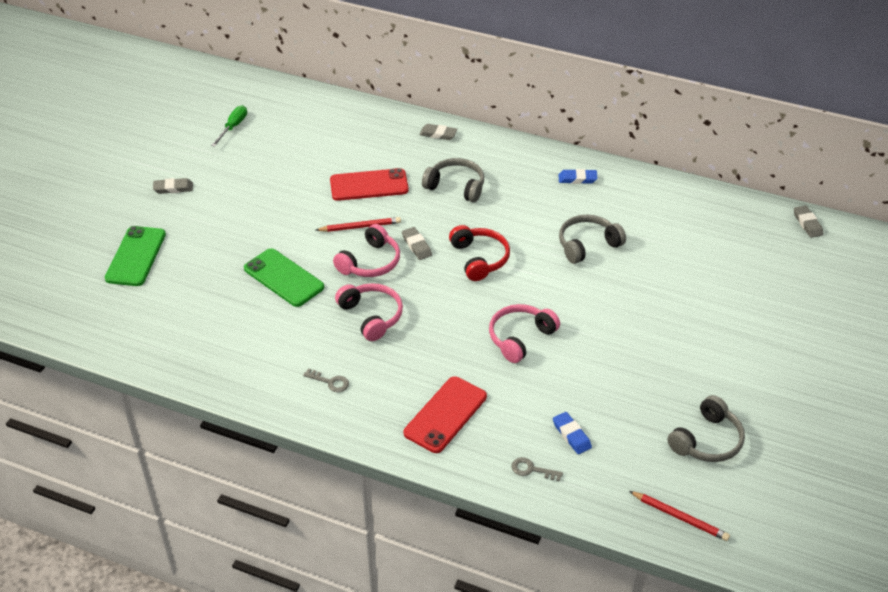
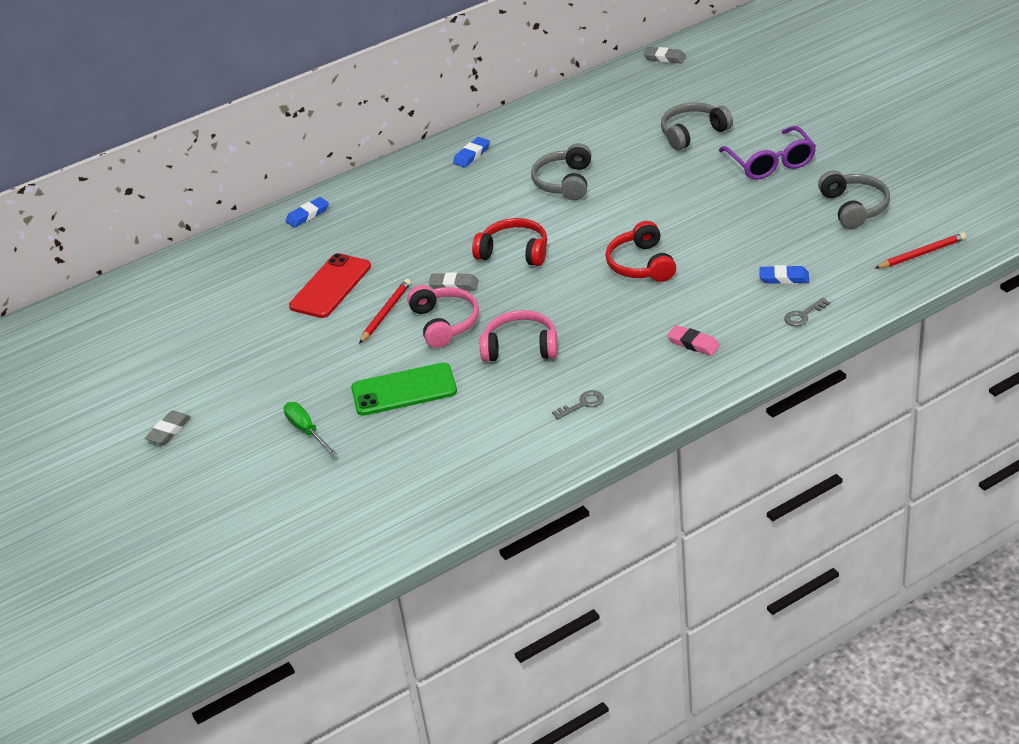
camera: 50 degrees left, 5 degrees down
green phone [105,226,166,286] -> none
green screwdriver [211,105,247,147] -> green screwdriver moved to [284,402,337,456]
red phone [404,376,487,453] -> pink eraser [667,325,720,356]
grey eraser [419,124,457,140] -> blue eraser [286,197,329,228]
grey headphones [422,158,484,202] -> grey headphones moved to [661,102,733,150]
pink headphones [489,304,560,363] -> red headphones [605,221,676,282]
none -> purple glasses [719,126,816,180]

